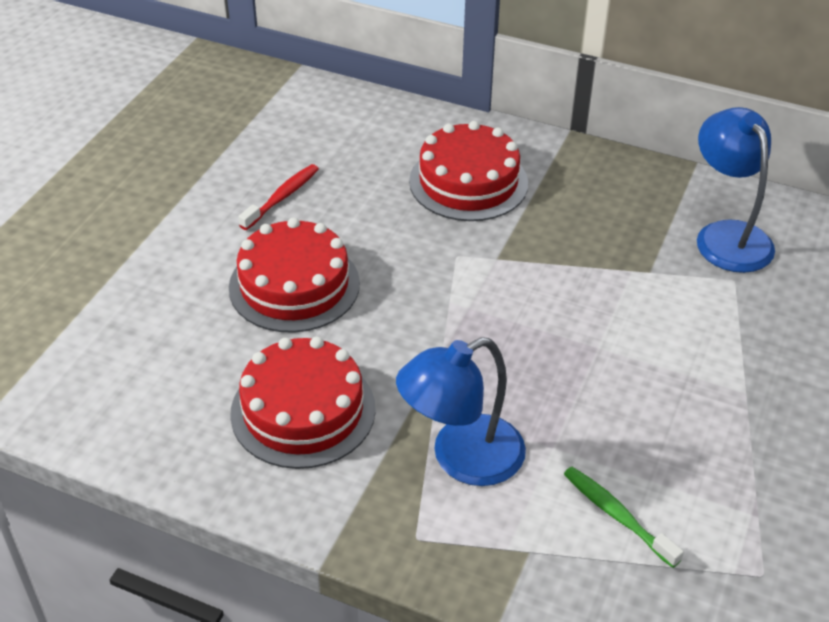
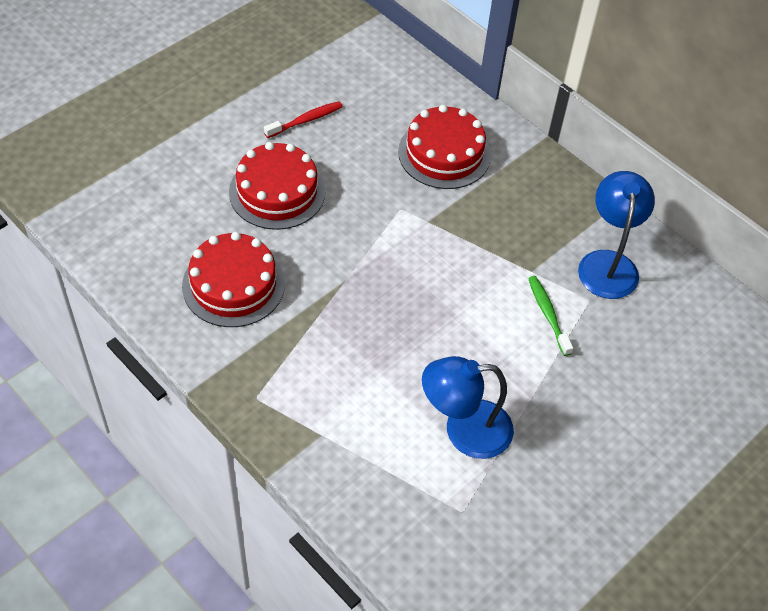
camera: 20 degrees right, 10 degrees up
blue lamp [396,337,526,486] -> blue lamp moved to [422,356,514,459]
green toothbrush [564,467,684,568] -> green toothbrush moved to [528,276,573,356]

